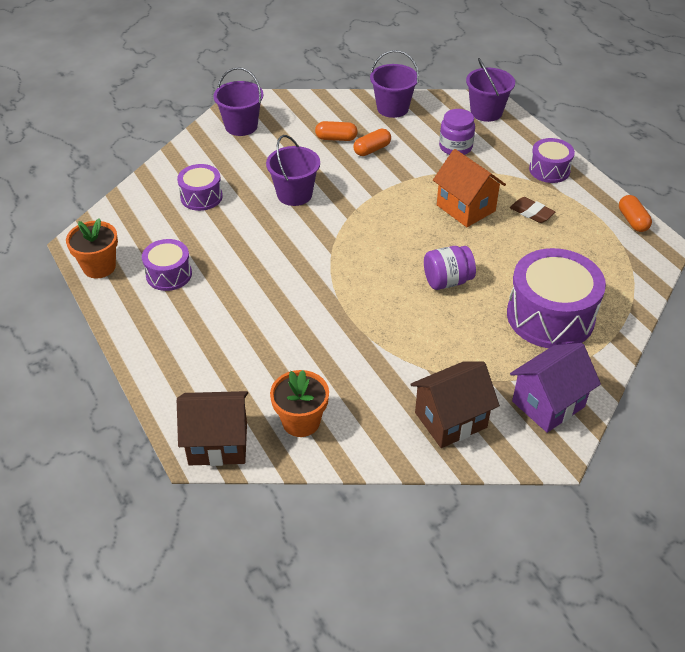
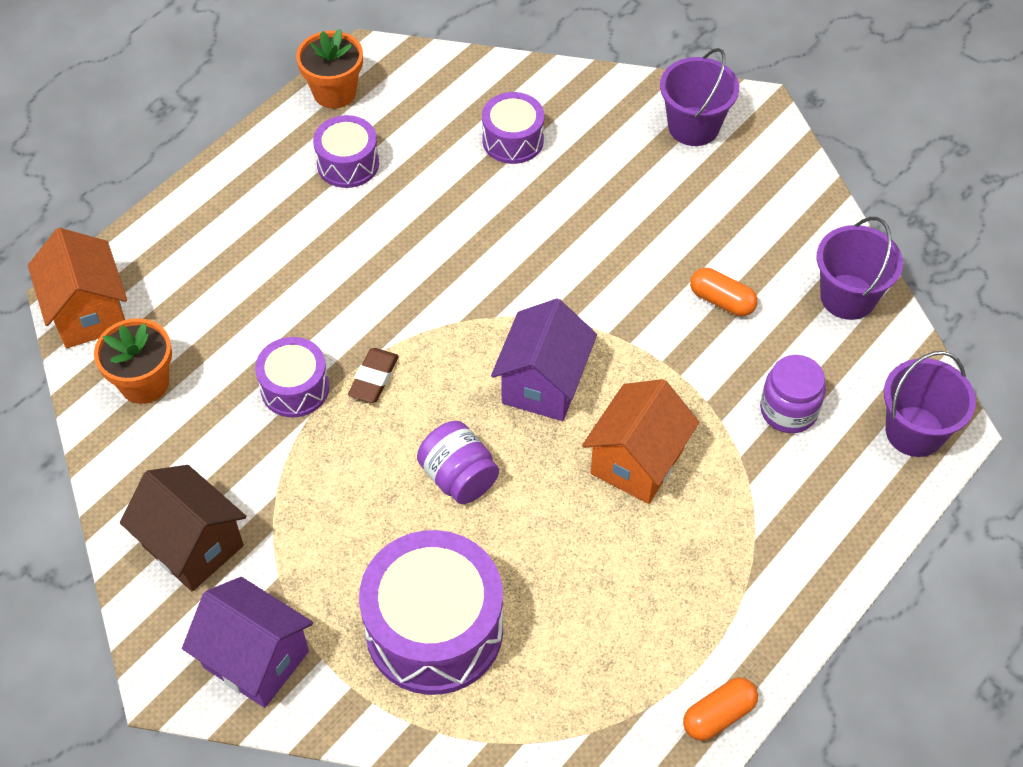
camera: 70 degrees right, 10 degrees up
brown house [177,391,248,466] -> orange house [28,228,127,348]
purple bucket [266,135,320,206] -> none
orange capsule [315,121,358,141] -> none
brown eraser [510,197,555,223] -> brown eraser moved to [348,348,399,403]
purple drum [529,138,575,183] -> purple drum moved to [255,337,329,417]
none -> purple house [491,299,597,421]

